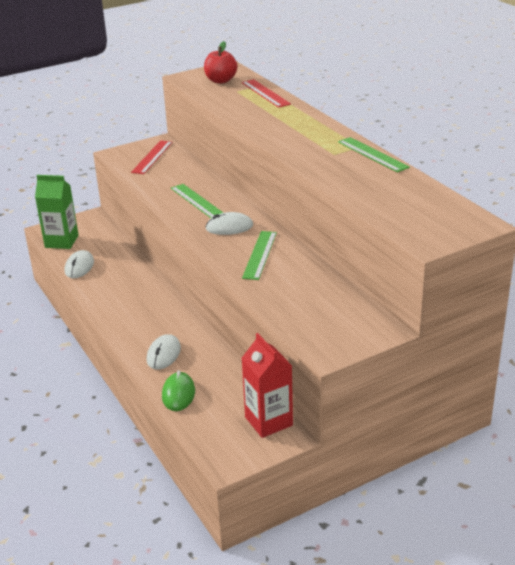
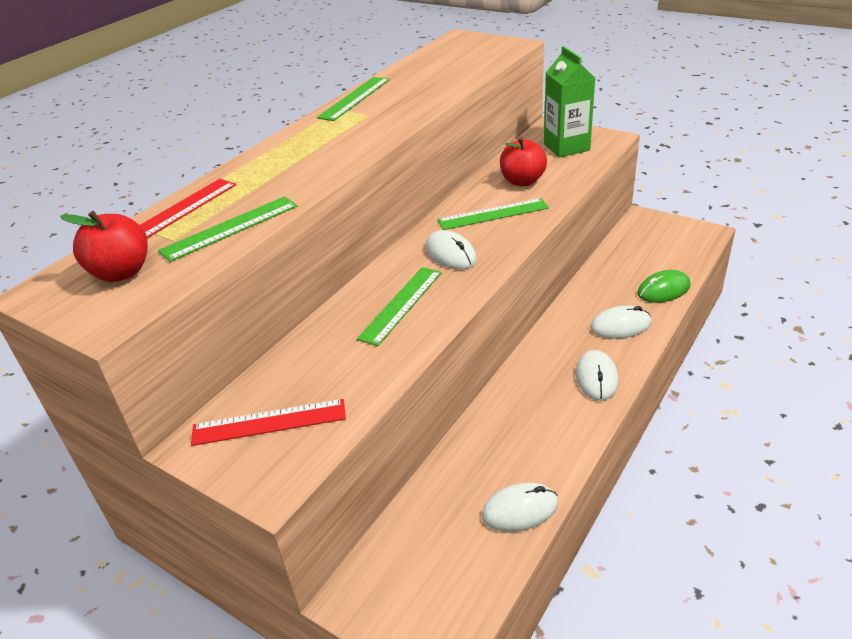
camera: 115 degrees left, 5 degrees up
green carton [35,175,79,249] -> green carton moved to [544,46,595,157]
red carton [242,333,293,438] -> none
none -> green ruler [158,196,297,262]
none -> red apple [500,137,547,186]
none -> white mouse [576,350,619,401]

